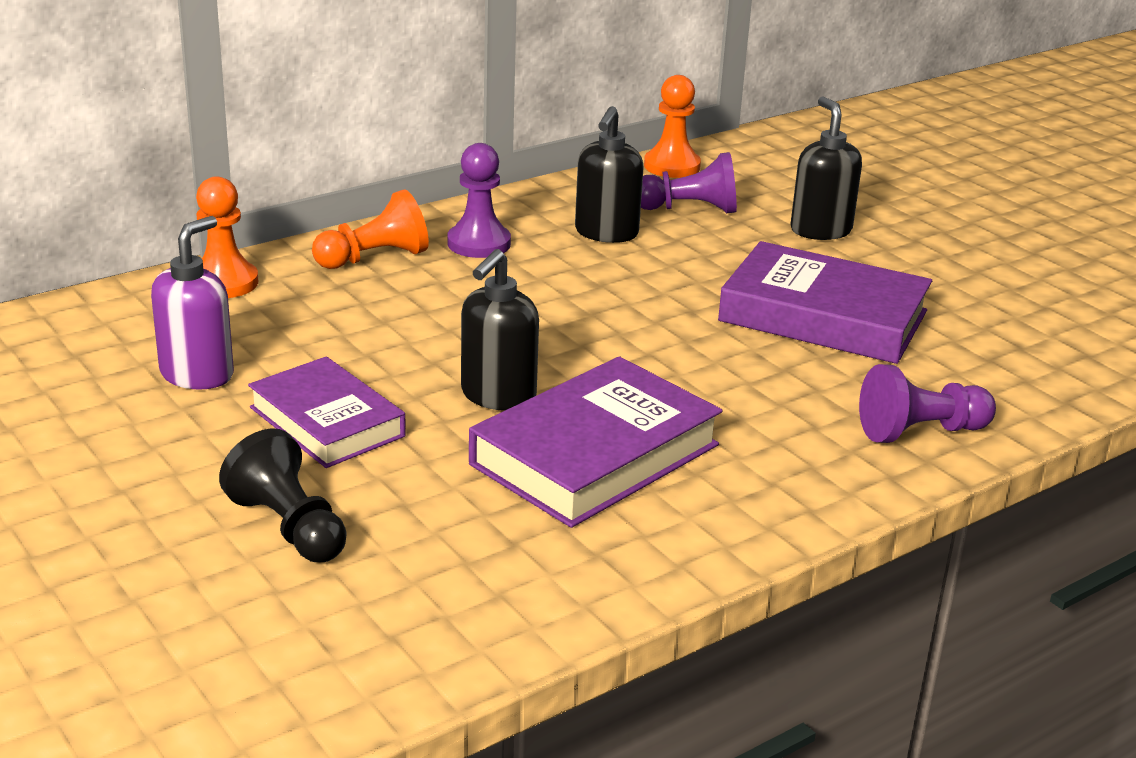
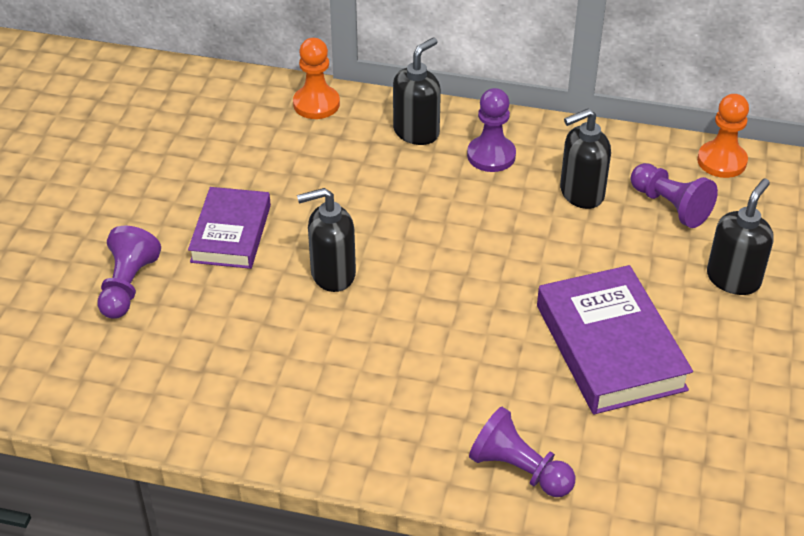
camera: 50 degrees right, 15 degrees up
purple soap dispenser [151,216,234,390] -> none
black pawn [219,428,347,562] -> purple pawn [97,226,161,319]
orange pawn [312,189,429,269] -> black soap dispenser [393,37,441,145]
purple book [469,356,722,528] -> none

